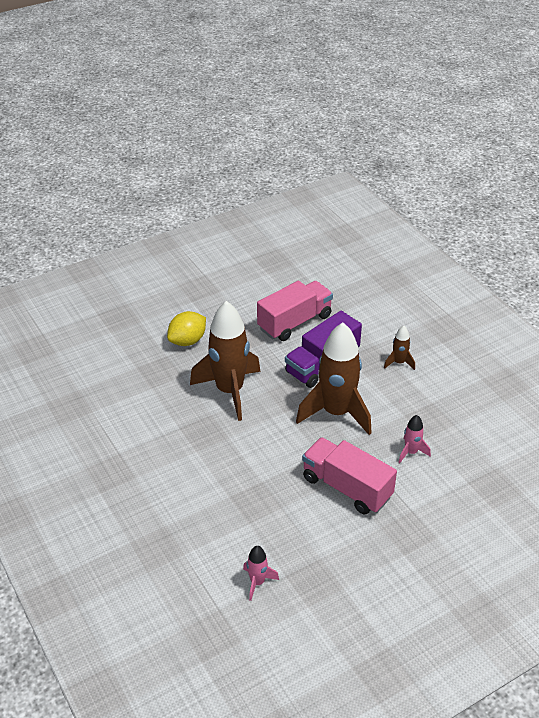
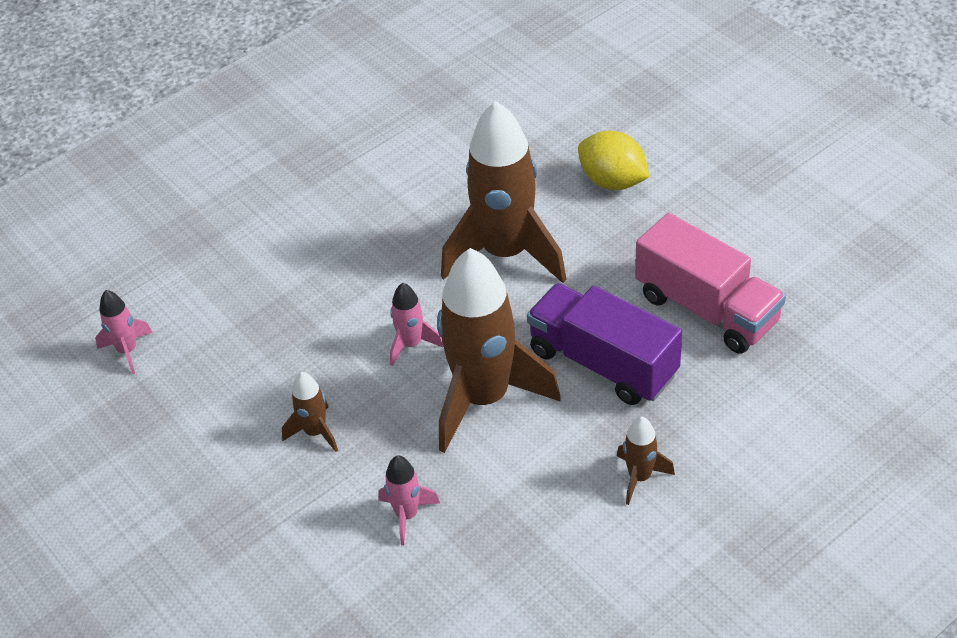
camera: 85 degrees right, 5 degrees up
pink truck [302,437,397,514] -> brown rocket [282,372,338,452]
none -> pink rocket [390,283,443,366]

